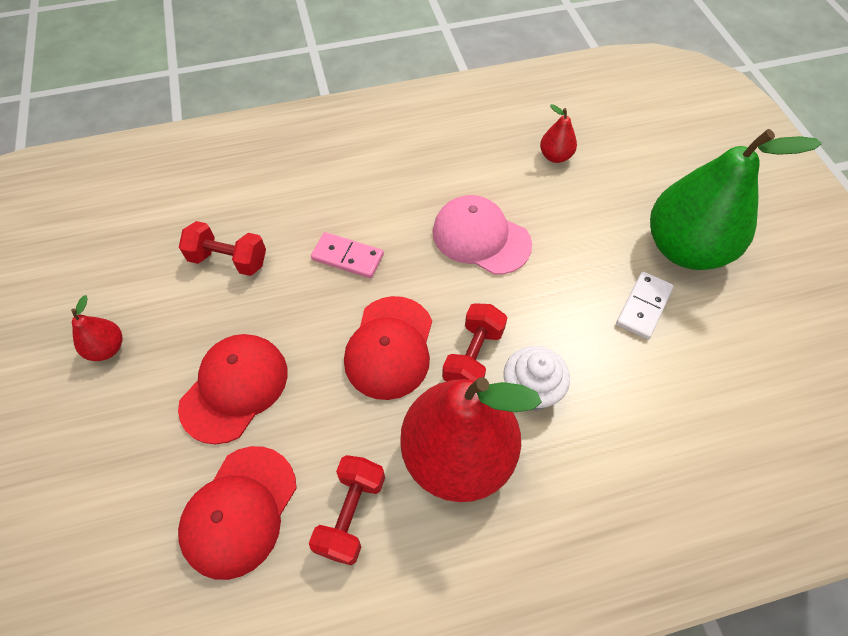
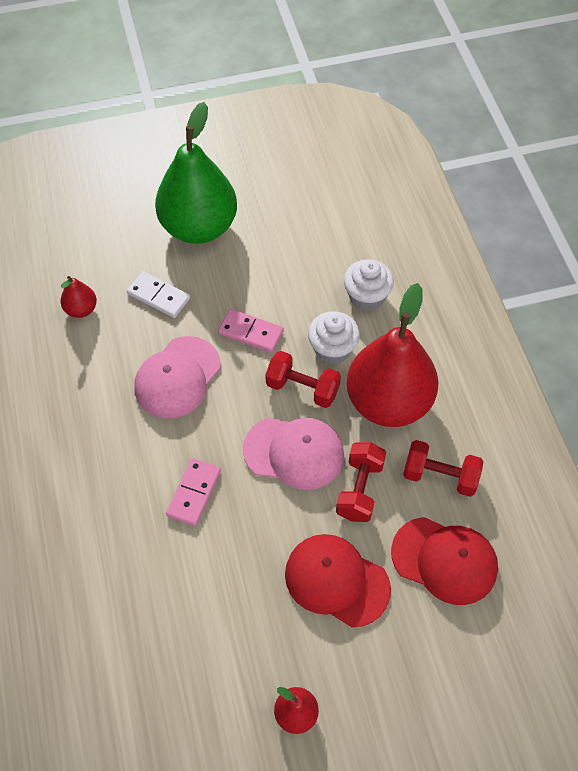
camera: 90 degrees left, 0 degrees up
red dumbbell [179,221,266,276] -> red dumbbell moved to [336,442,386,522]
red cap [344,296,432,400] -> pink cap [243,418,344,490]
white domino [616,272,674,339] -> white domino moved to [127,271,190,318]
none -> pink domino [218,309,283,353]
none -> white cupcake [344,259,394,311]

